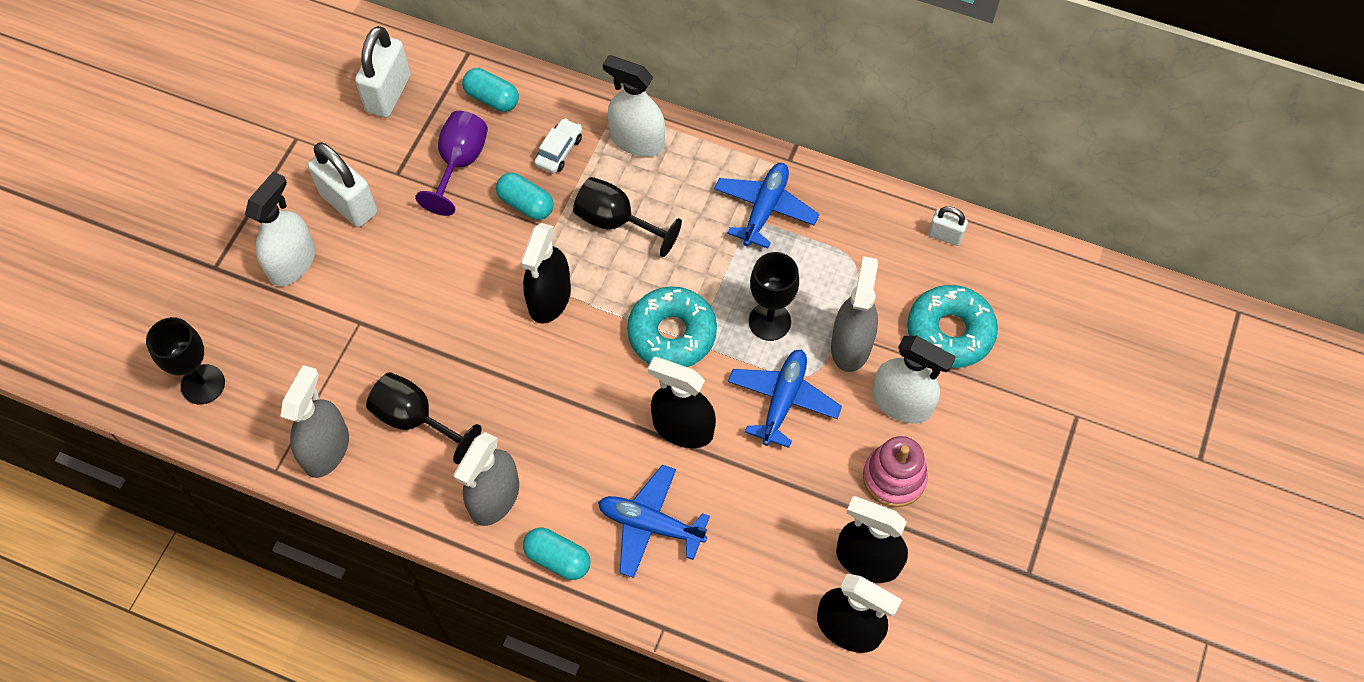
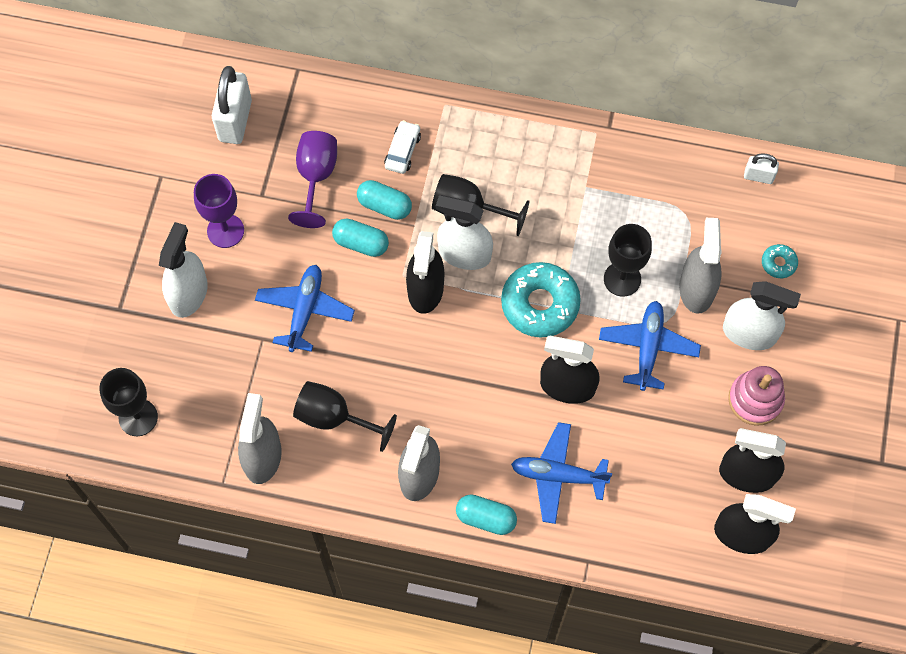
camera: 10 degrees left, 5 degrees up
white padlock [308,142,377,227] -> purple goblet [194,174,244,248]
turquoise capsule [462,68,519,112] -> turquoise capsule moved to [332,219,389,257]
white spray bottle [603,55,665,157] -> white spray bottle moved to [436,195,493,270]
blue plane [714,163,819,248] -> blue plane moved to [255,265,355,352]
turquoise donut [907,285,998,368] -> turquoise donut [762,244,798,278], size x0.46

